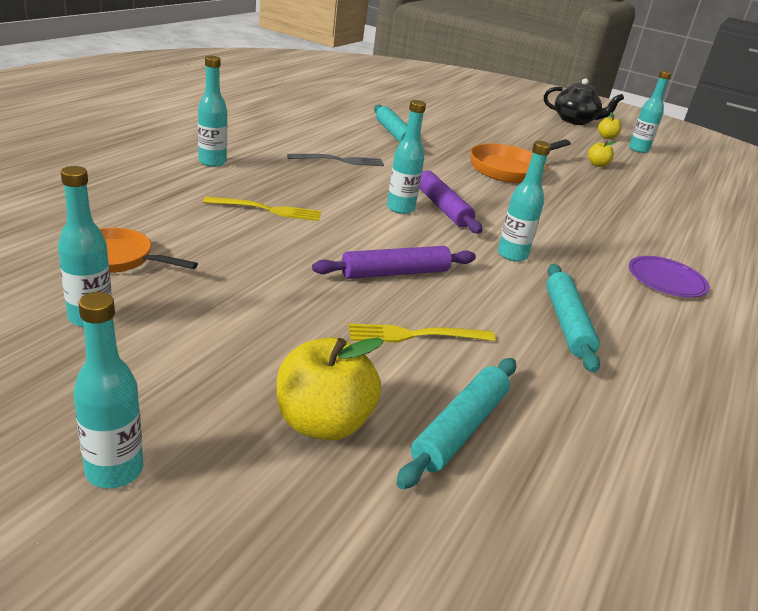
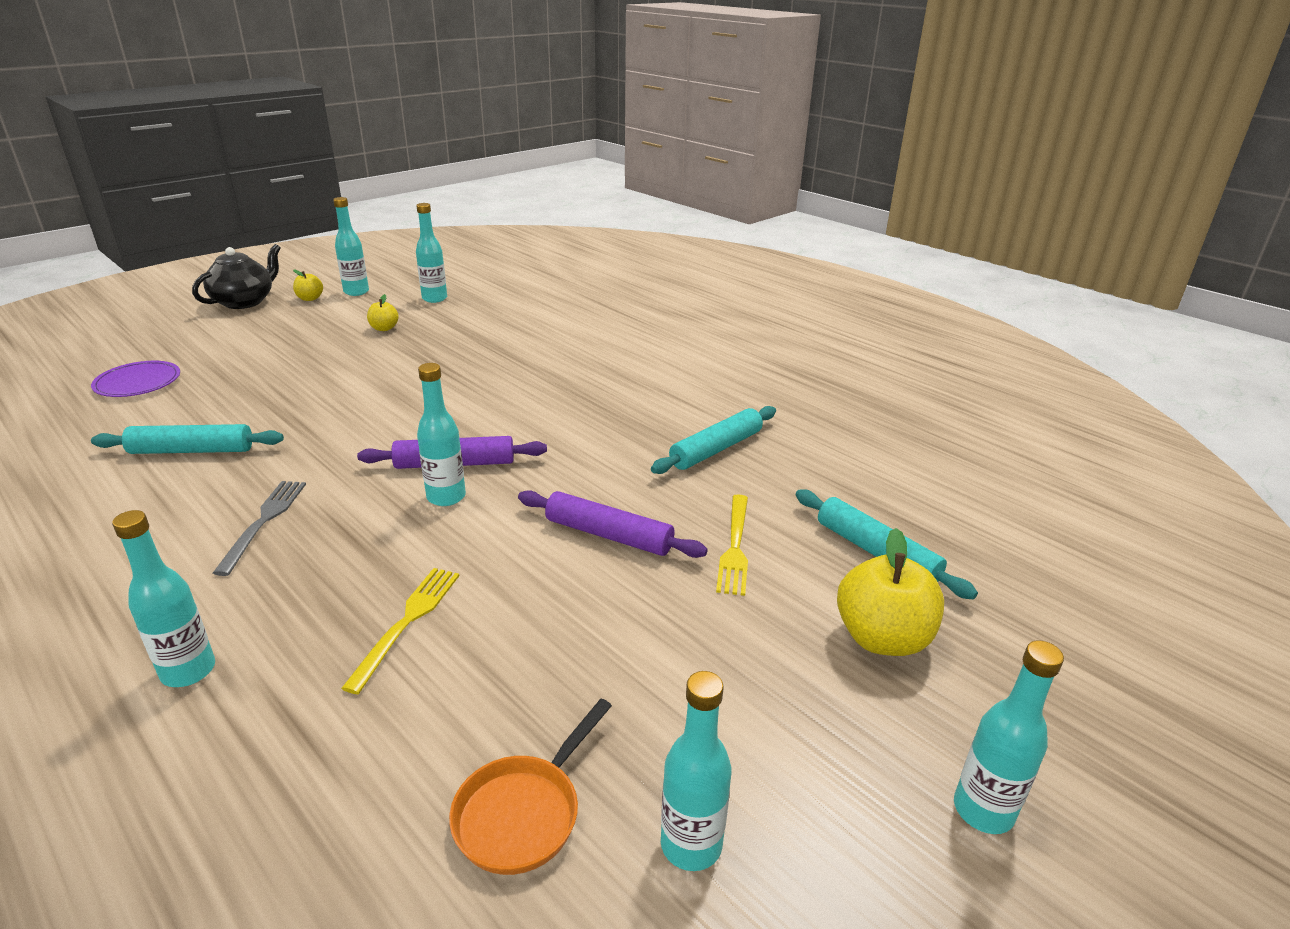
camera: 70 degrees left, 0 degrees up
purple rolling pin [312,246,476,279] -> purple rolling pin turned 60 degrees counterclockwise [518,490,708,558]
orange pan [470,139,571,183] -> none
turquoise bottle [498,141,551,262] -> turquoise bottle moved to [416,203,447,303]
turquoise rolling pin [546,264,600,373] -> turquoise rolling pin turned 60 degrees counterclockwise [651,406,776,474]
purple plate [629,256,709,298] -> purple plate moved to [91,361,180,397]

